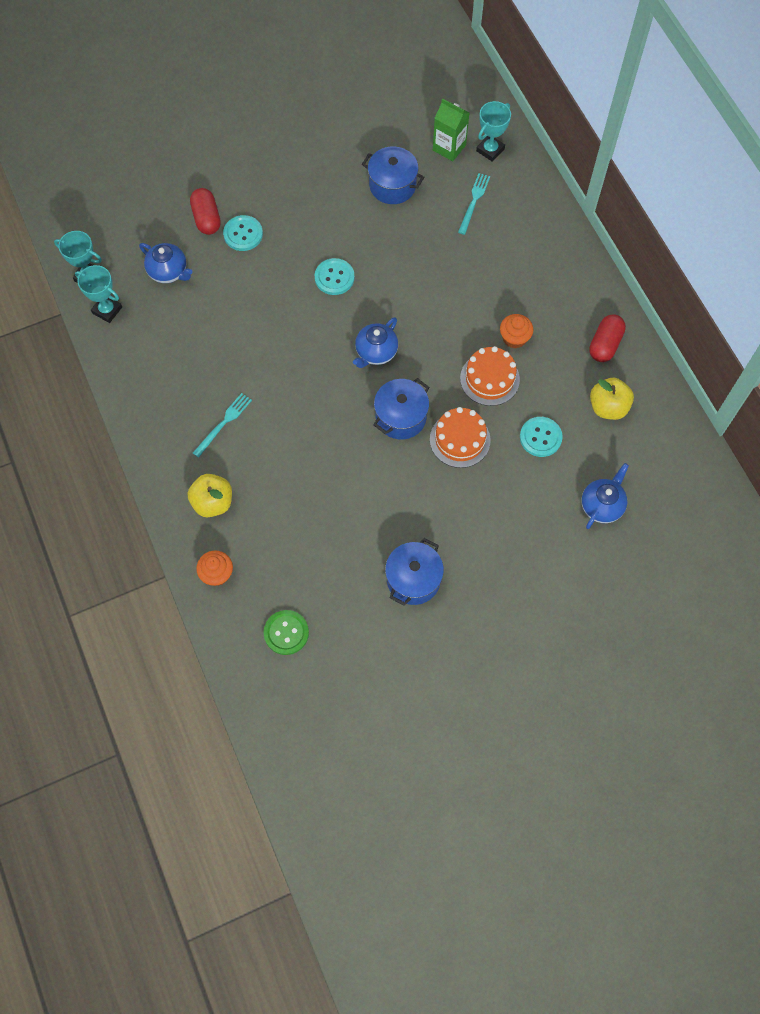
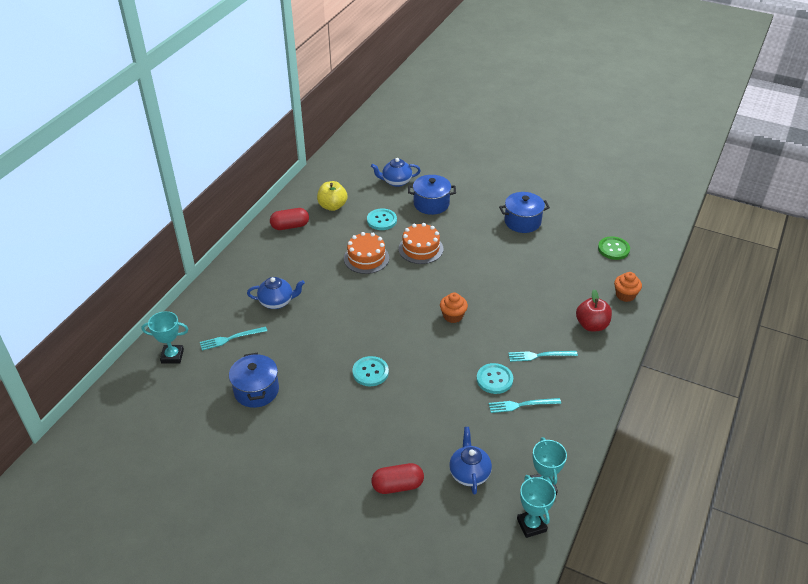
camera: 130 degrees left, 25 degrees down
yellow apple [187,474,232,517] -> red apple [576,289,612,331]
red capsule [190,188,221,235] -> red capsule turned 45 degrees clockwise [372,463,424,494]
turquoise button [223,215,263,251] -> turquoise button moved to [477,363,513,394]
blue teapot [353,317,398,368] -> blue teapot moved to [247,277,305,309]
blue pot [373,378,429,439] -> blue pot moved to [408,175,456,215]
green carton [433,99,469,161] -> none
orange cupcake [500,314,533,349] -> orange cupcake moved to [440,292,468,323]
none -> turquoise fork [489,398,561,413]

